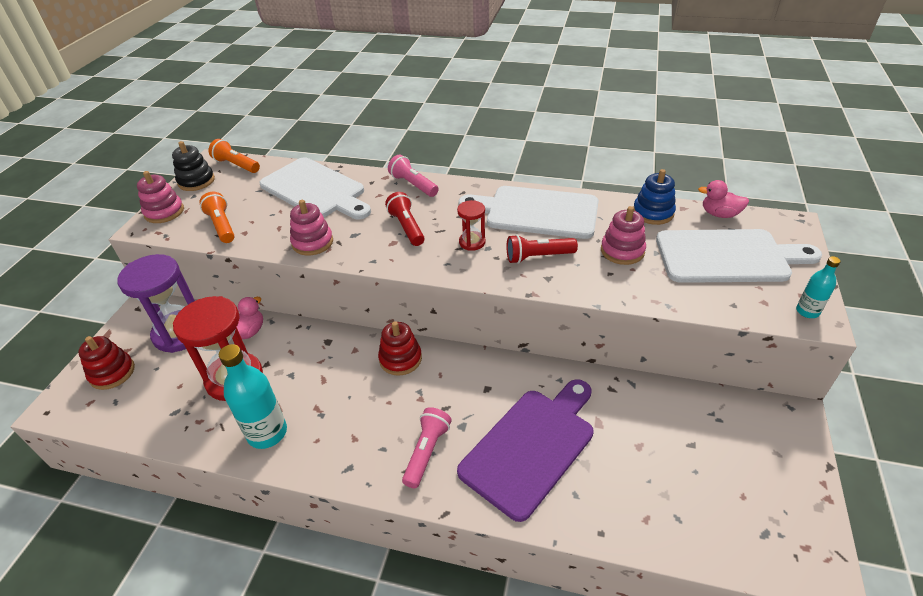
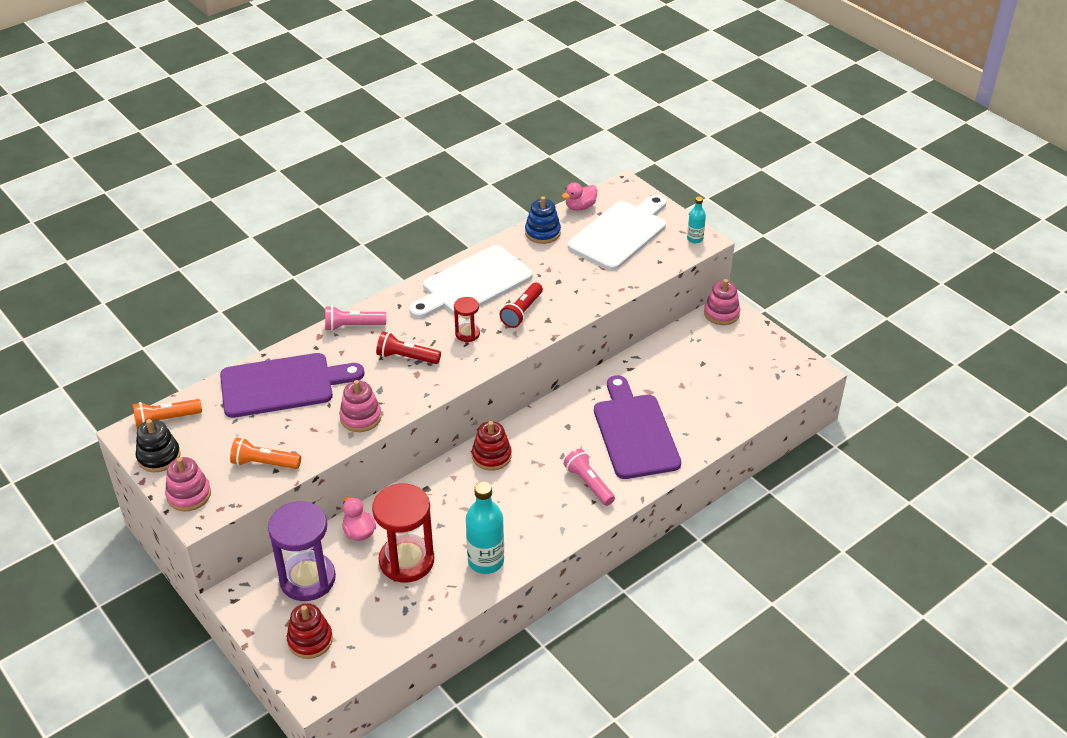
camera: 55 degrees left, 0 degrees up
white cutting board [260,157,371,219] -> purple cutting board [220,353,364,418]
pink stacking toy [601,206,646,265] -> pink stacking toy moved to [704,279,740,325]

